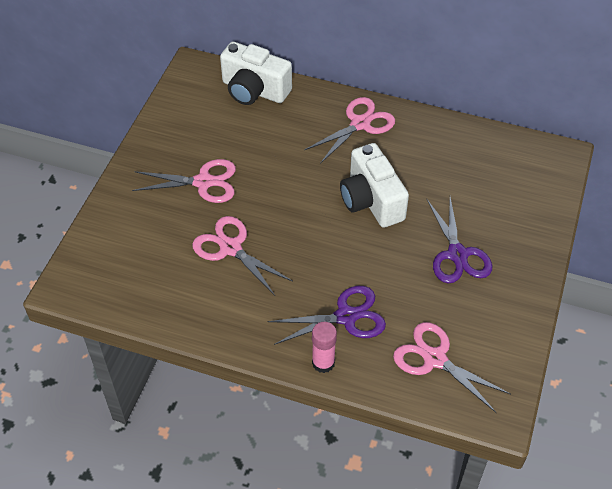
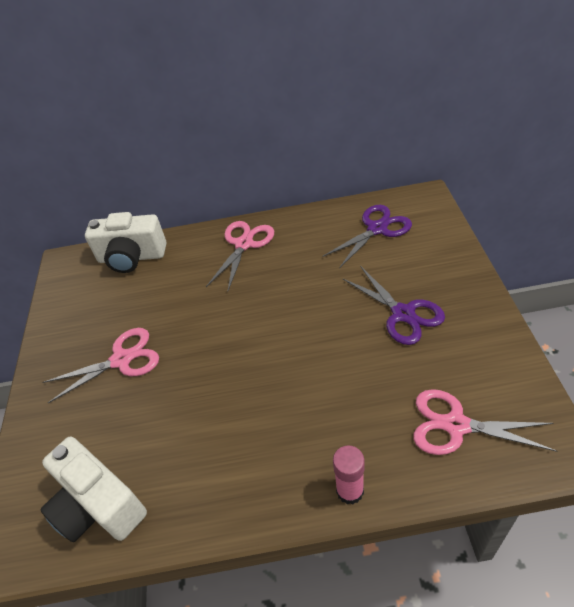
camera: 20 degrees left, 5 degrees down
pink scissors [192,216,293,296] -> none
purple scissors [268,286,386,345] -> purple scissors moved to [323,205,412,268]
white camera [340,143,409,228] -> white camera moved to [41,437,147,542]

